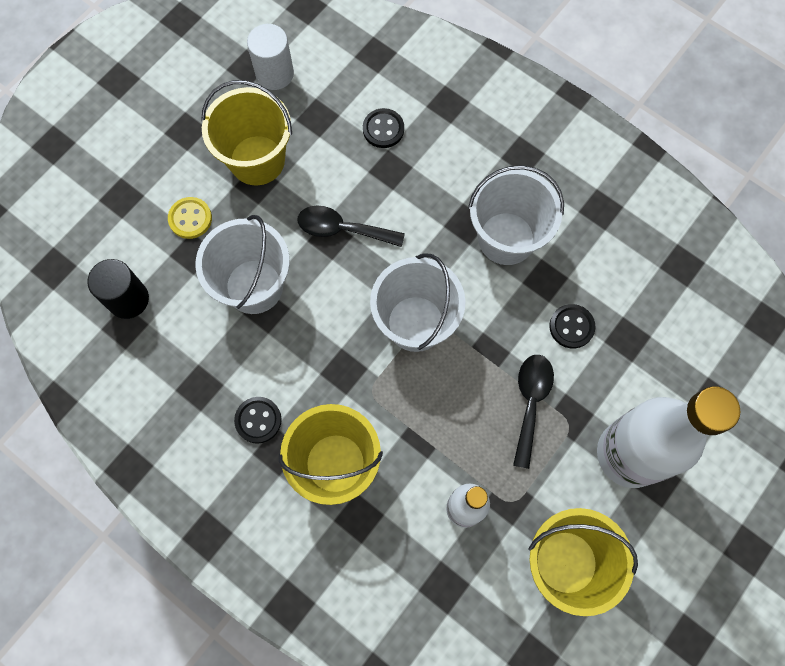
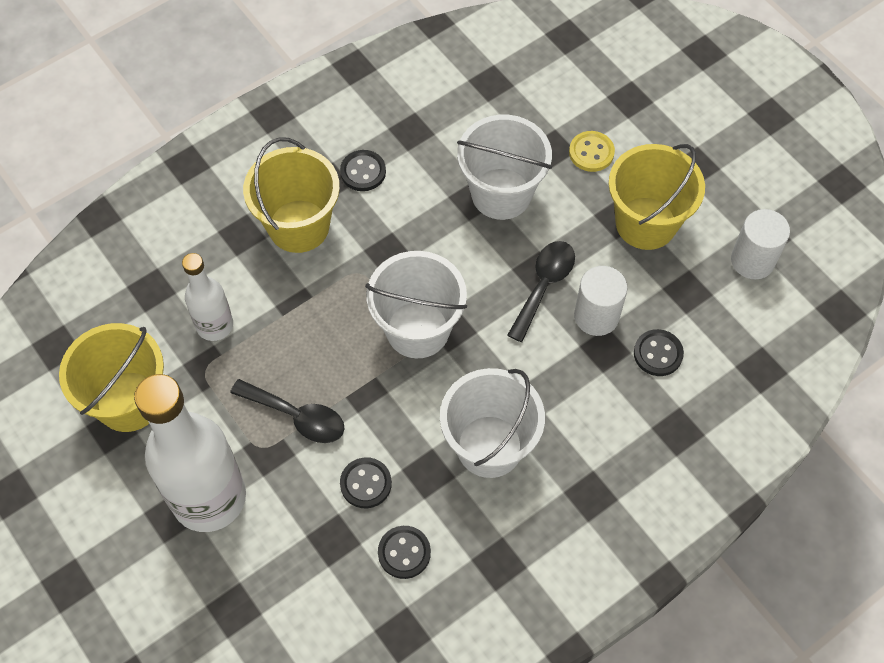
camera: 105 degrees right, 10 degrees down
black cylinder [87,259,149,319] -> none
none -> black button [378,526,431,579]
none -> white cylinder [574,266,628,336]

